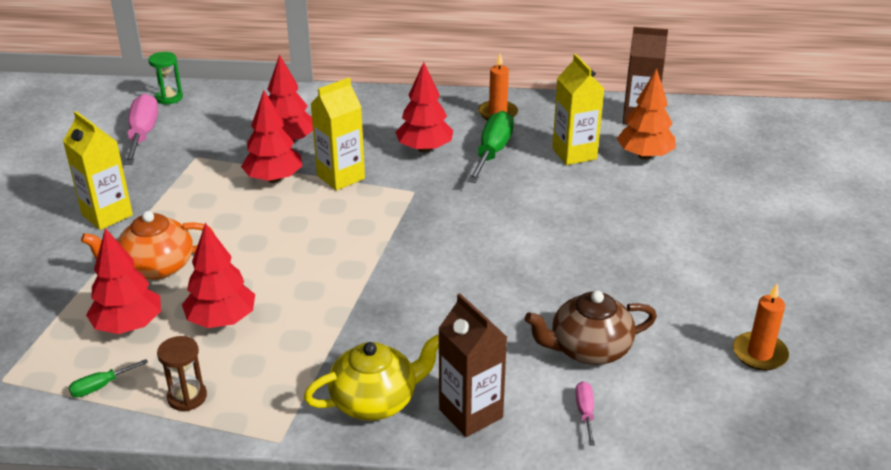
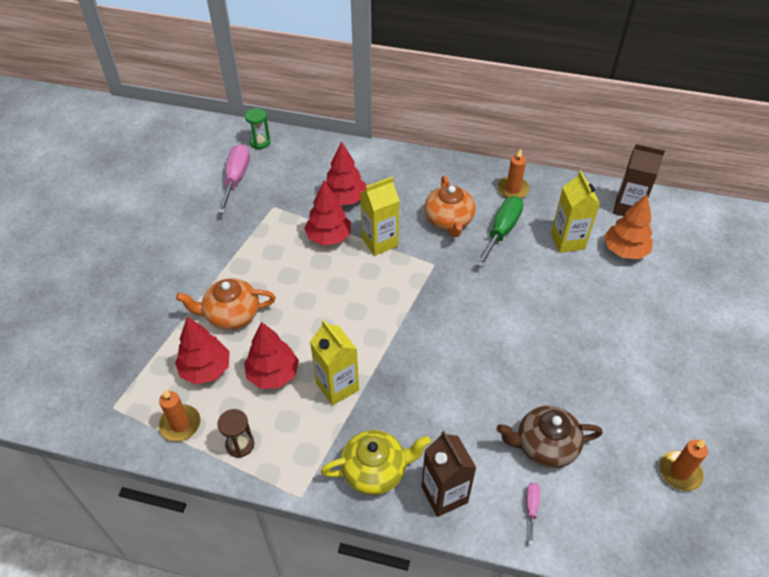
camera: 10 degrees right, 15 degrees up
yellow carton [63,111,133,230] -> yellow carton moved to [310,320,359,406]
green screwdriver [68,359,148,397] -> orange candle [159,389,200,442]
red tree [395,62,453,153] -> orange teapot [424,176,475,237]

